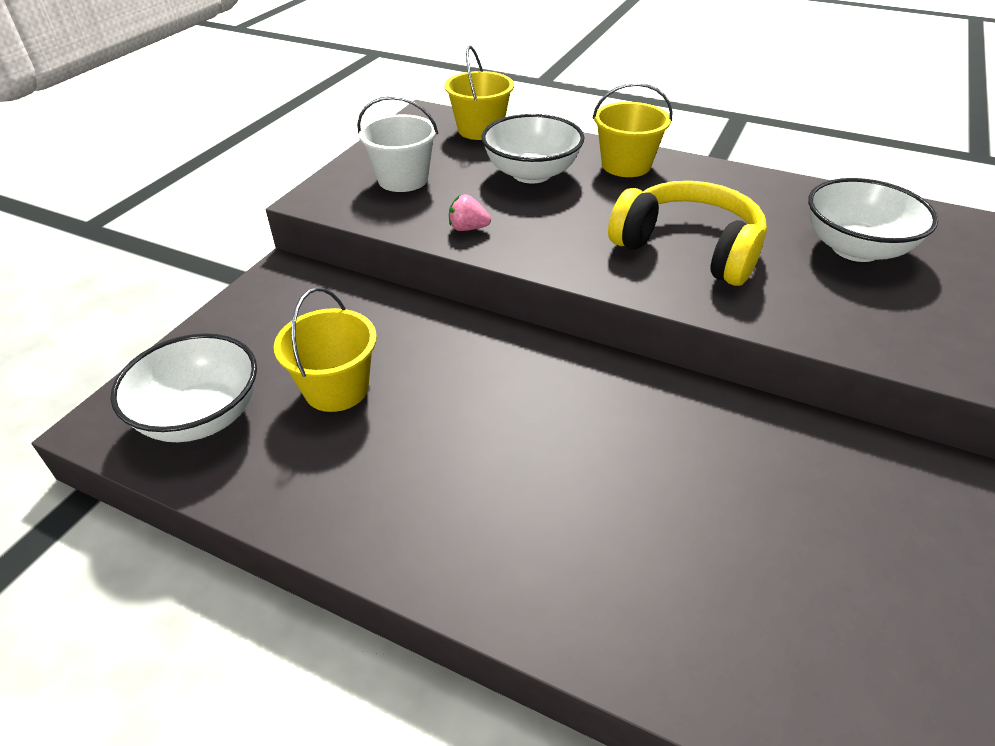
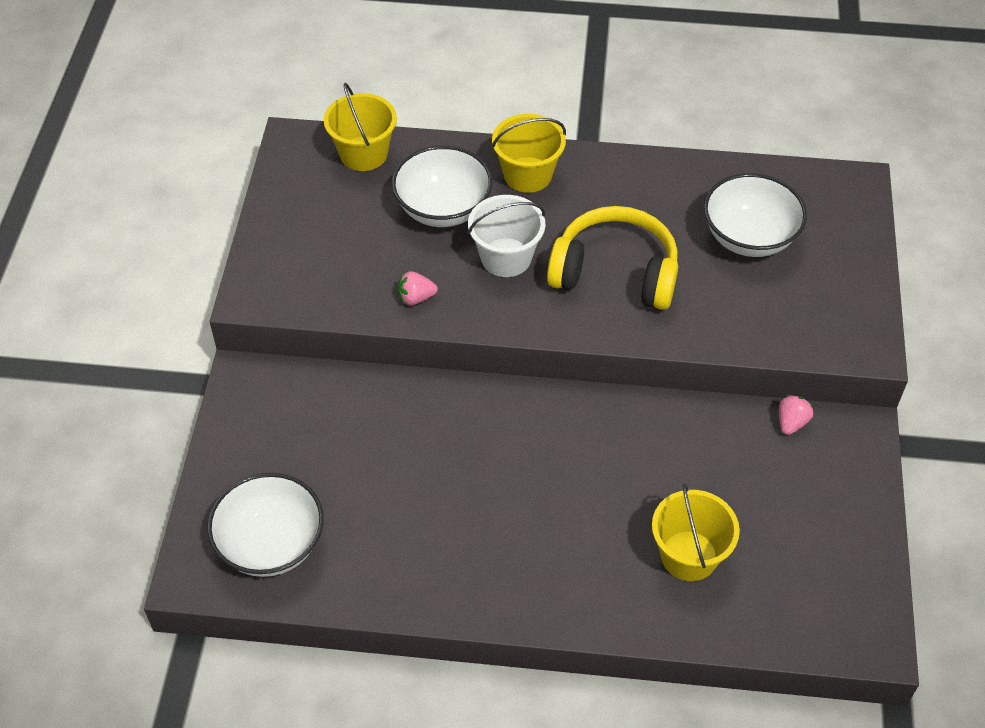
camera: 20 degrees left, 10 degrees up
yellow bucket [274,287,377,412] -> yellow bucket moved to [652,483,740,581]
white bucket [357,96,438,192] -> white bucket moved to [468,195,545,277]
none -> pink strawberry [779,395,813,435]

